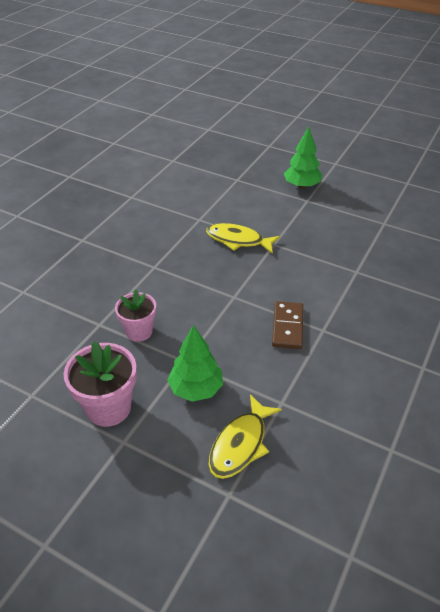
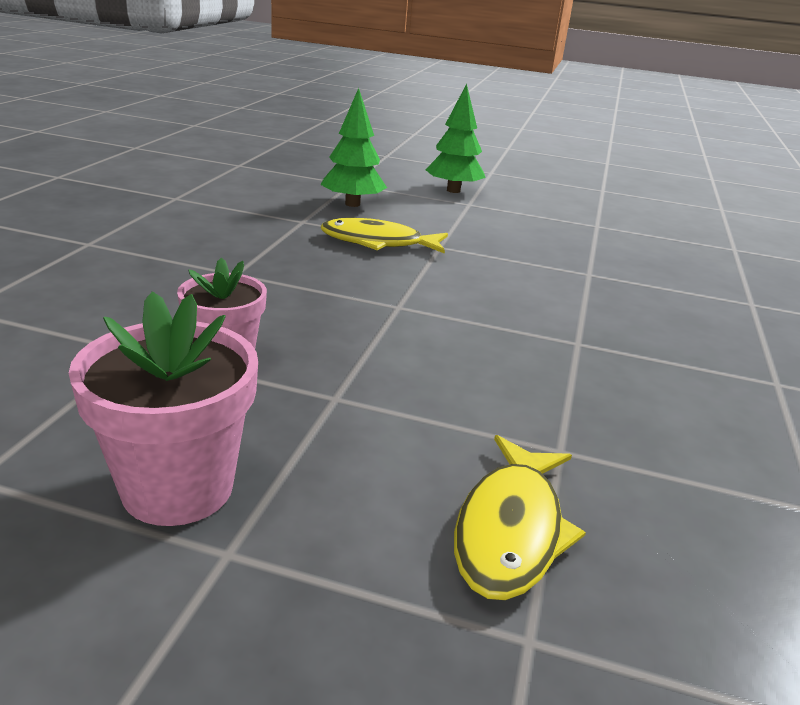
camera: 15 degrees left, 15 degrees down
green tree [167,325,223,402] -> green tree moved to [321,88,387,207]
brown domino [272,301,303,349] -> none

